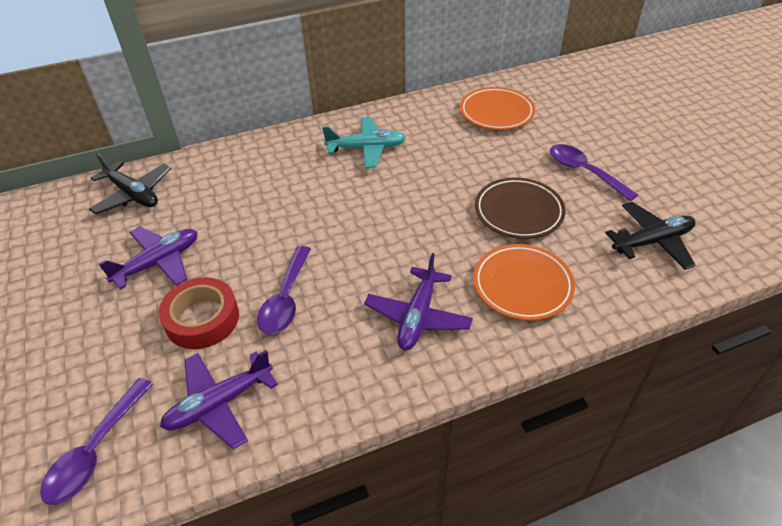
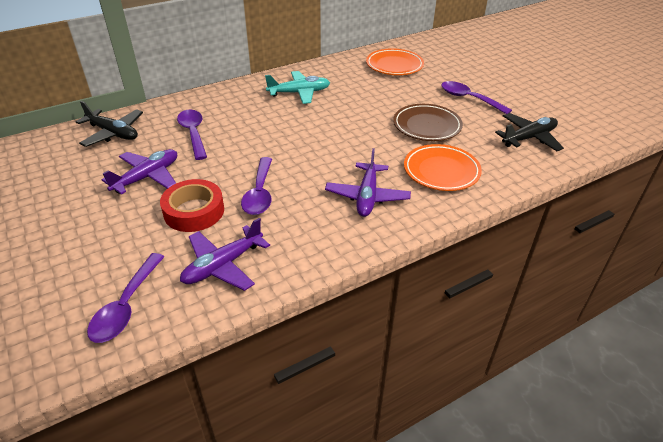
camera: 10 degrees left, 5 degrees down
none -> purple spoon [177,110,207,160]

